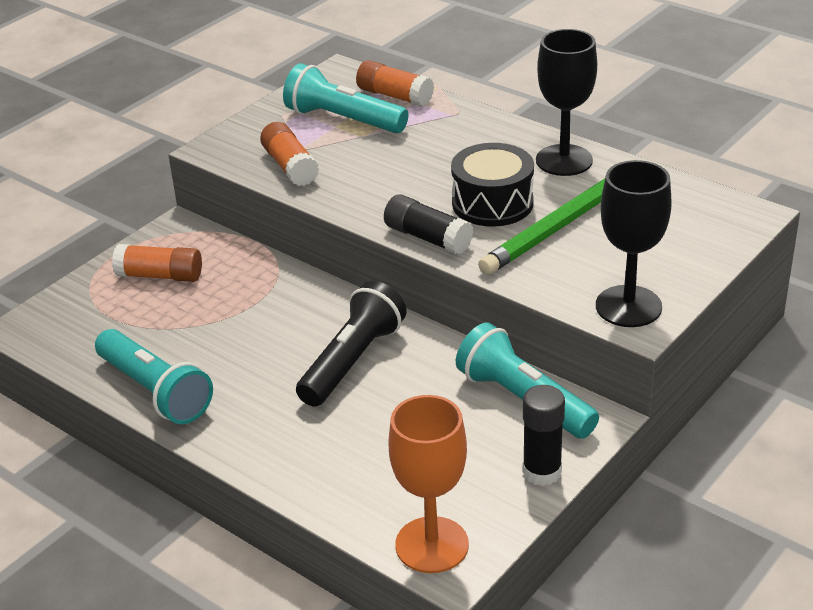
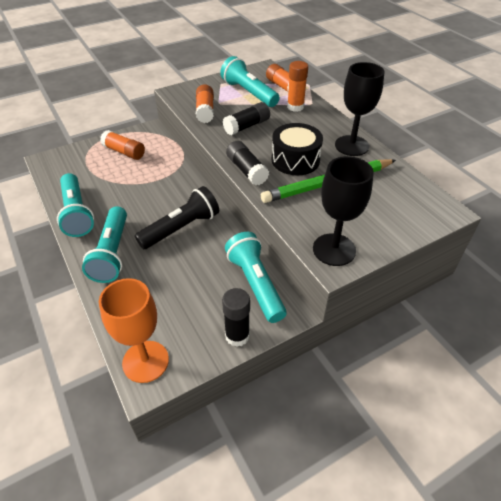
camera: 20 degrees right, 10 degrees up
none -> turquoise flashlight [82,206,127,283]
none -> black glue stick [223,102,270,135]
none -> orange glue stick [287,61,308,112]

